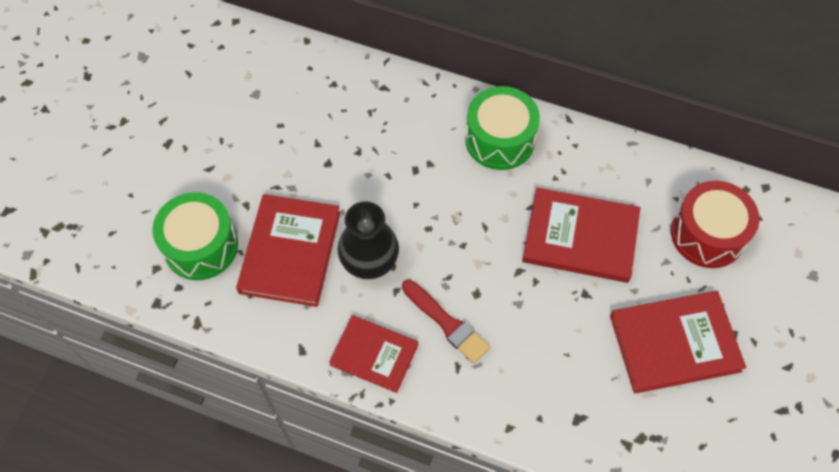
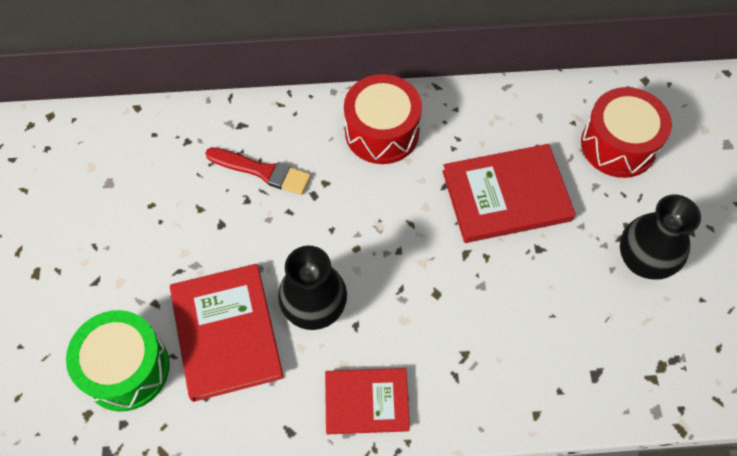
camera: 25 degrees left, 0 degrees up
red brush [402,280,490,364] -> red brush moved to [205,147,311,195]
green drum [465,86,540,170] -> red drum [344,74,422,164]
red book [610,291,746,394] -> black vase [620,195,701,279]

